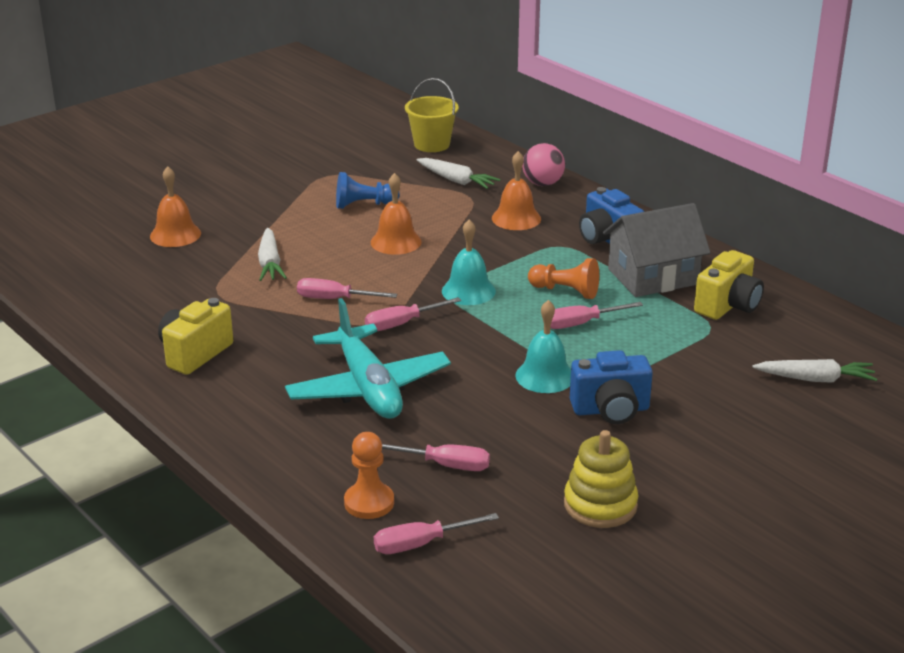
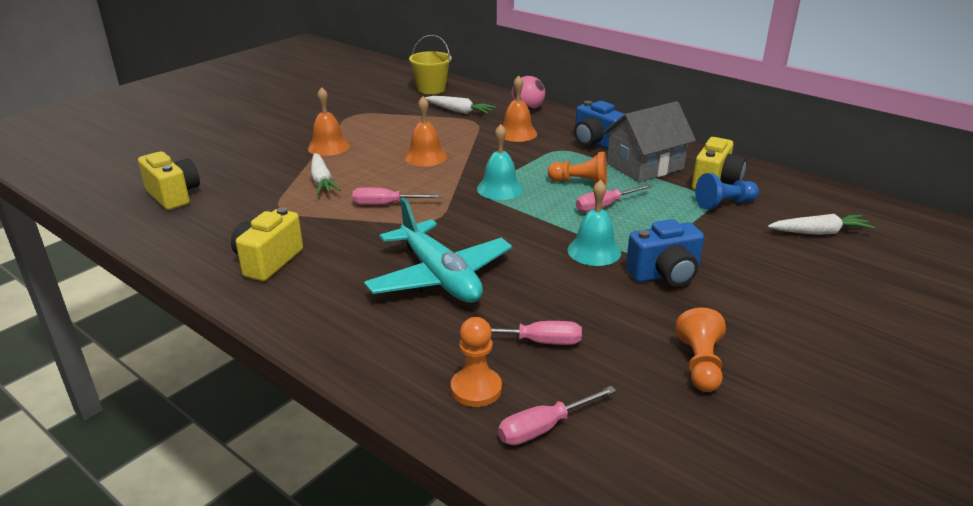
camera: 10 degrees left, 0 degrees up
orange bell [150,166,201,247] -> orange bell moved to [308,87,350,156]
blue pawn [336,172,399,209] -> blue pawn moved to [695,173,759,210]
pink screwdriver [365,297,462,331] -> none
yellow stacking toy [564,430,638,528] -> orange pawn [675,308,726,392]
none -> yellow camera [138,151,200,210]

